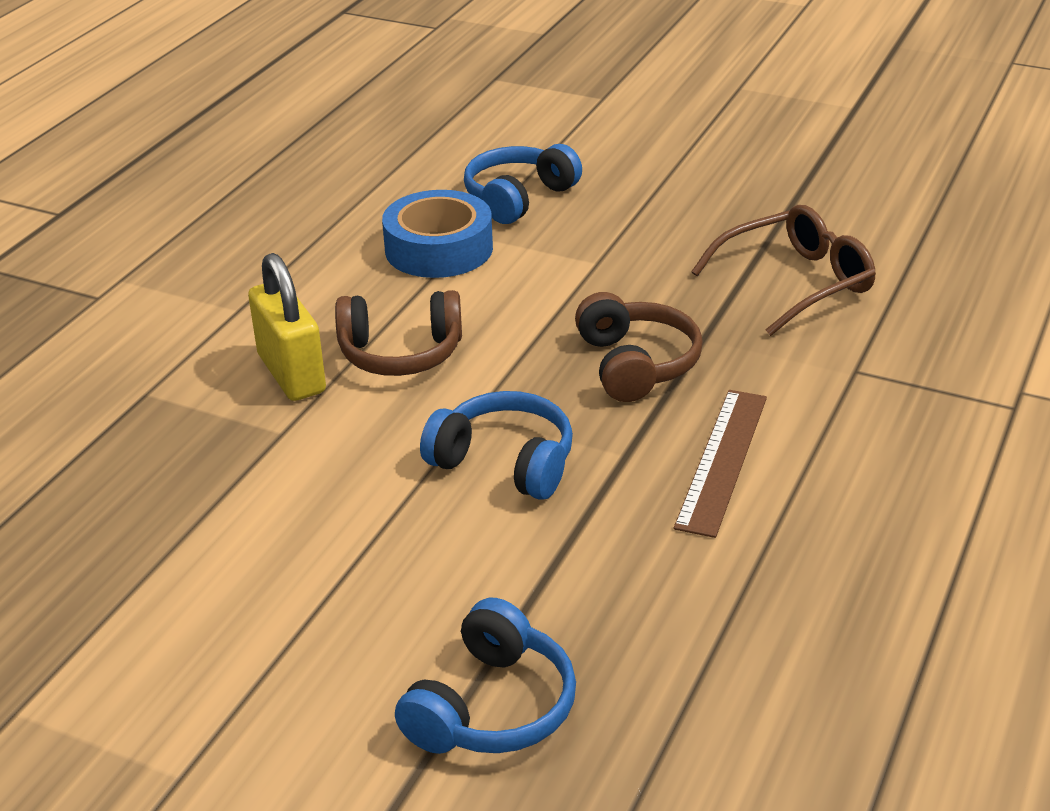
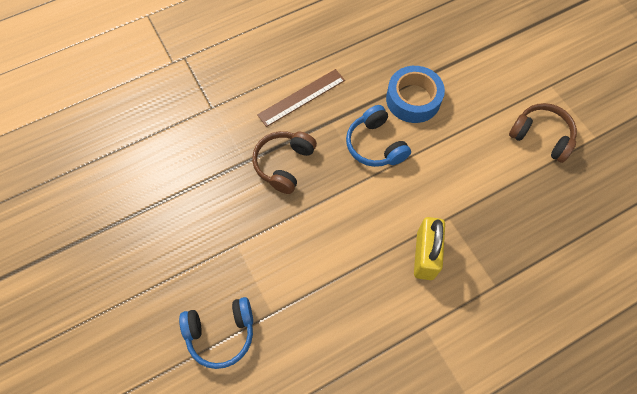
camera: 145 degrees left, 30 degrees up
brown headphones [335,290,462,376] -> brown headphones moved to [509,103,577,163]
blue tape [382,190,493,278] -> blue tape moved to [386,66,445,123]
blue headphones [395,598,576,754] -> none
brown glasses [691,205,876,336] -> none

